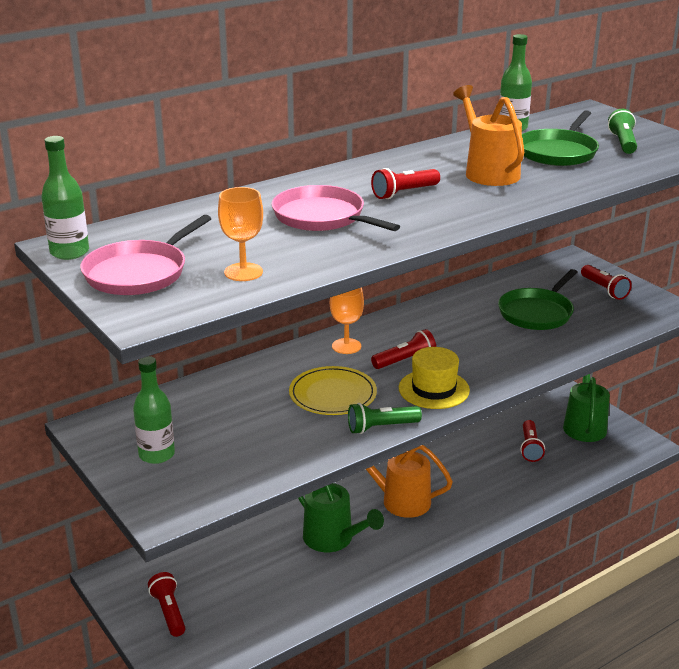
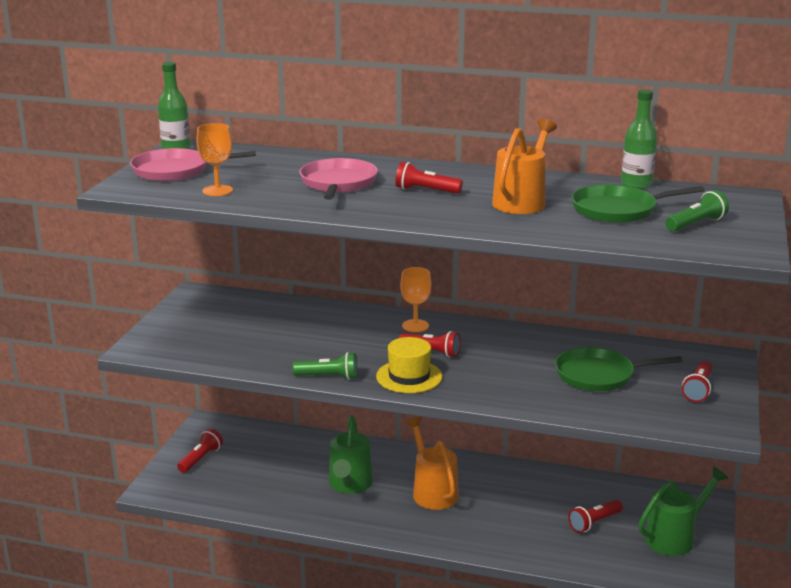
camera: 50 degrees right, 5 degrees down
green bottle [133,356,175,464] -> none
yellow plate [289,366,377,415] -> none
green flashlight [348,403,422,434] -> green flashlight turned 150 degrees clockwise [293,352,358,380]

